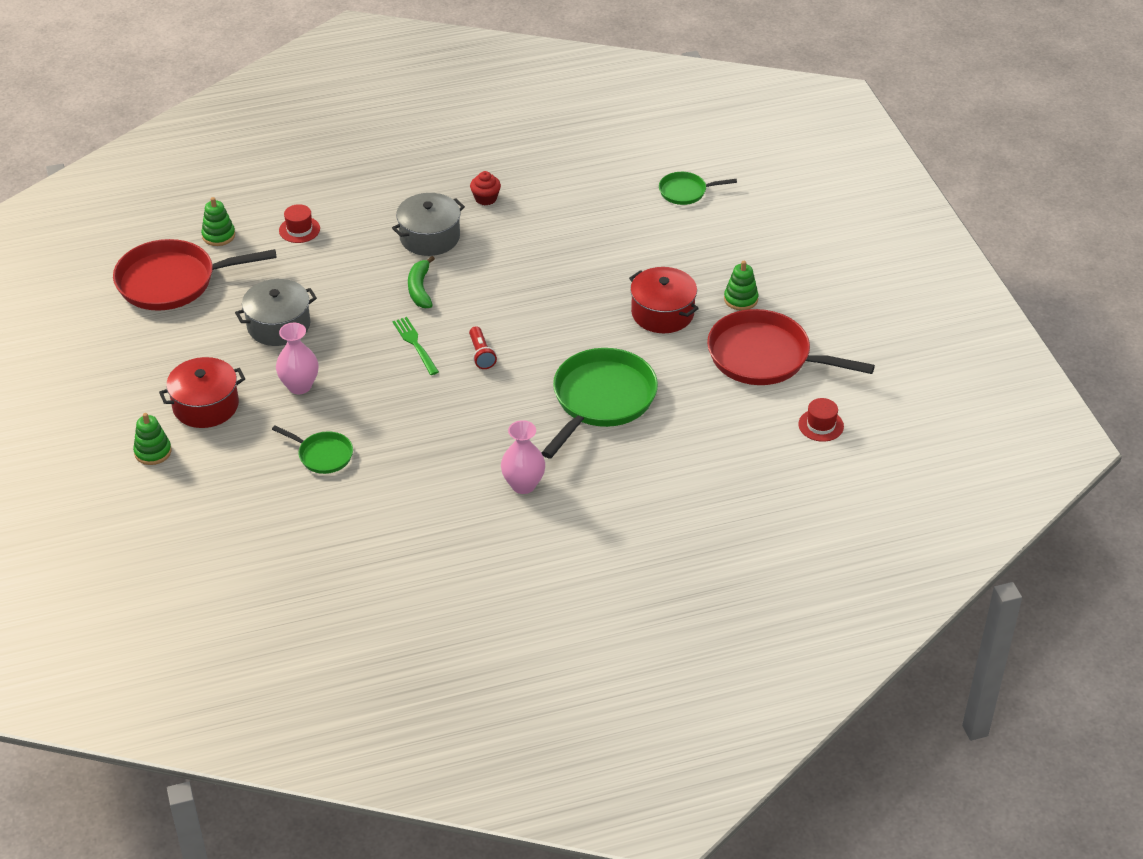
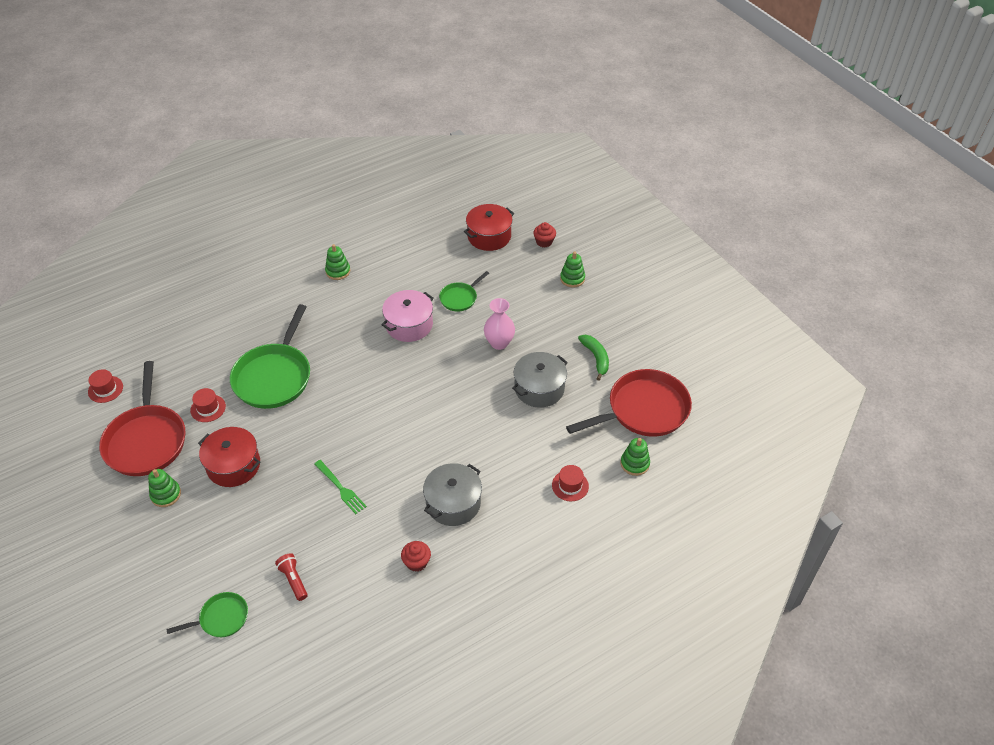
camera: 165 degrees right, 5 degrees up
red pot [159,357,245,428] -> red pot moved to [464,204,514,251]
green pan [272,425,353,474] -> green pan turned 60 degrees counterclockwise [439,271,489,311]
green fork [393,317,439,375] -> green fork moved to [314,460,367,514]
green banana [408,256,435,308] -> green banana moved to [578,335,609,380]
red flashlight [469,326,497,369] -> red flashlight moved to [275,553,308,601]
pink vase [501,420,545,494] -> none
red pan [707,309,875,385] -> red pan turned 75 degrees clockwise [99,361,185,476]
none -> red hat [190,388,226,422]
none -> green stacking toy [325,244,350,280]
none -> pink pot [381,290,434,342]
none -> red cupcake [533,222,556,248]

